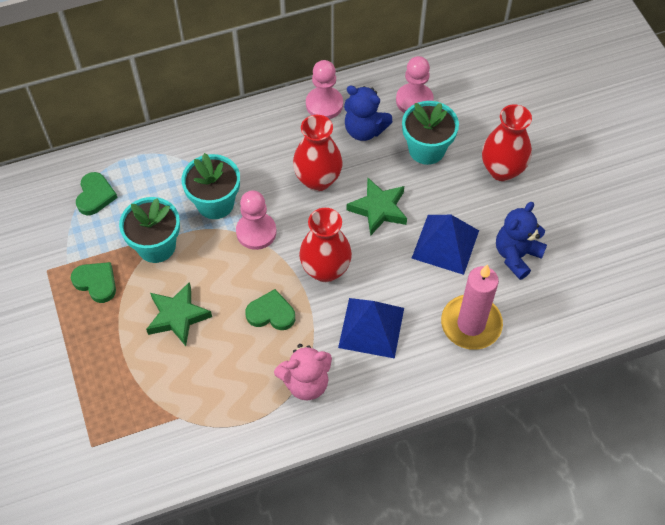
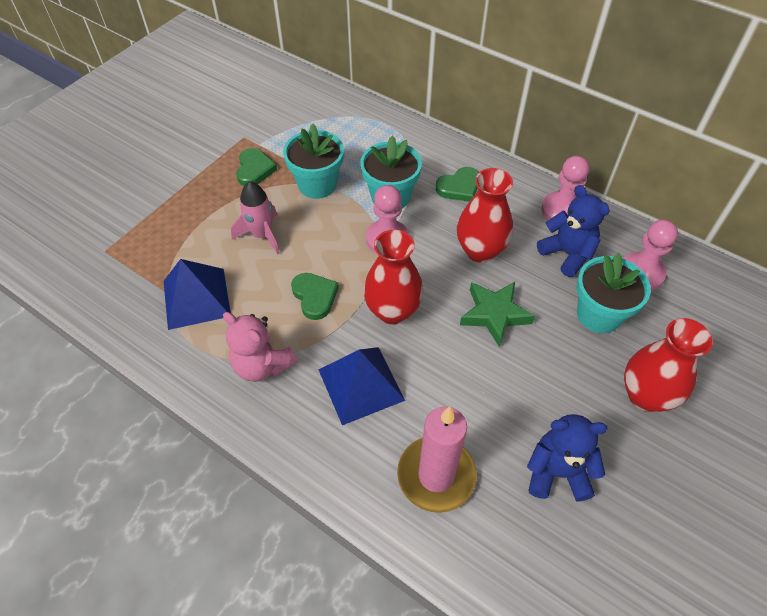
camera: 55 degrees right, 5 degrees down
green heart [76,172,118,215] -> green heart moved to [436,167,479,202]
green star [146,282,212,346] -> pink rocket [231,181,280,255]
blue teddy bear [344,86,393,141] -> blue teddy bear turned 150 degrees clockwise [537,185,610,277]
blue pyramid [412,215,479,275] -> blue pyramid moved to [164,259,231,330]

